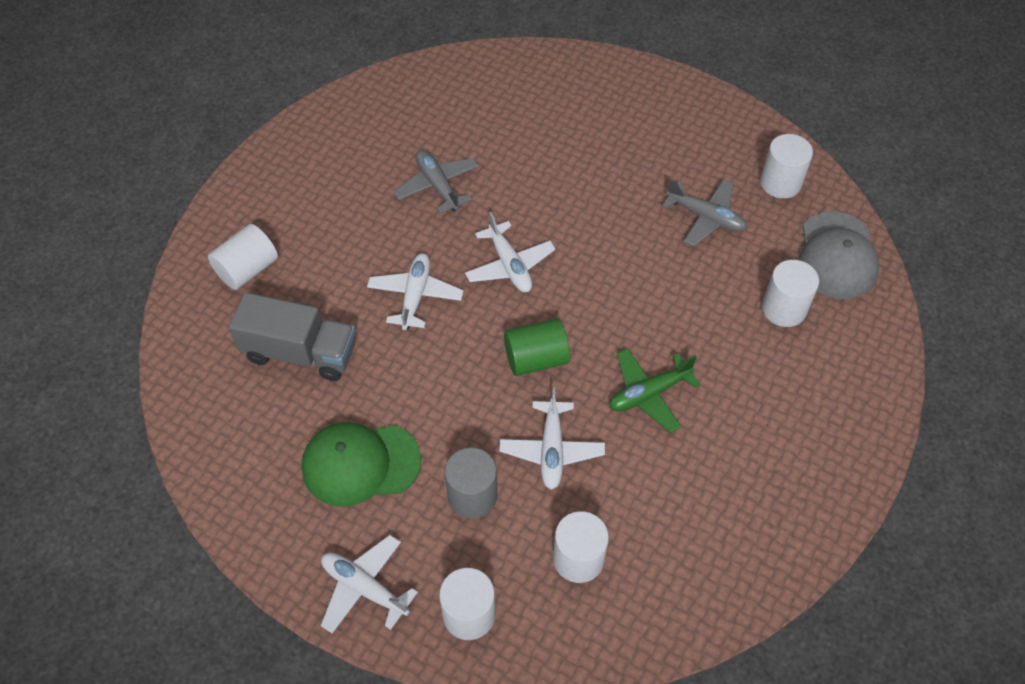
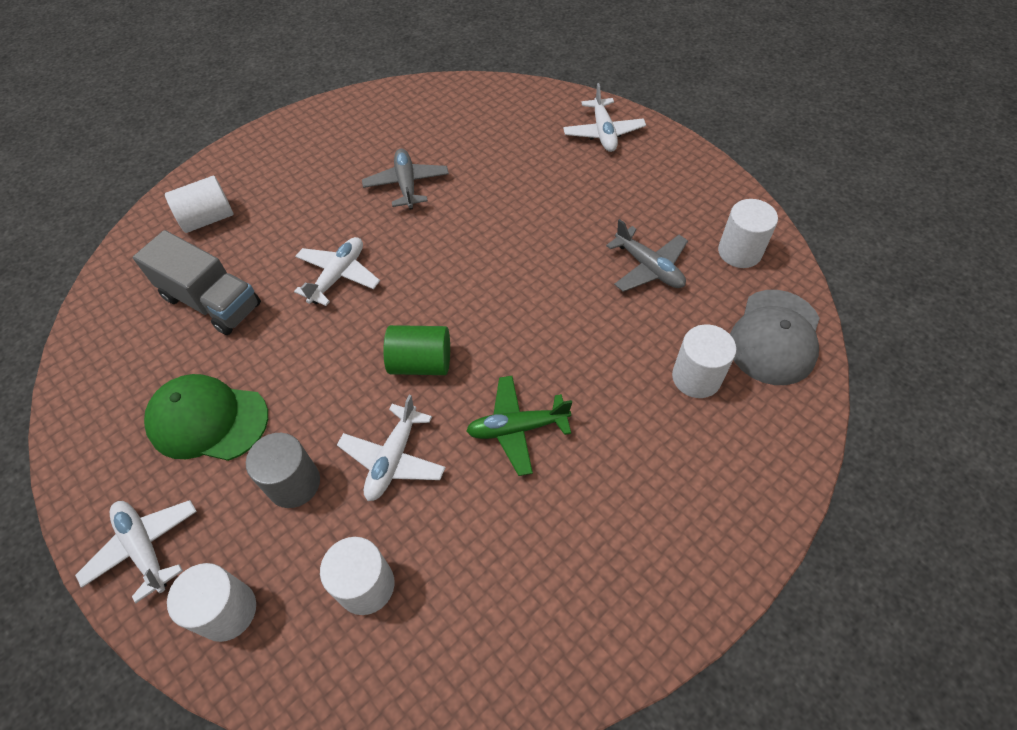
camera: 20 degrees right, 0 degrees up
white plane [465,212,556,292] -> white plane moved to [563,83,646,152]

